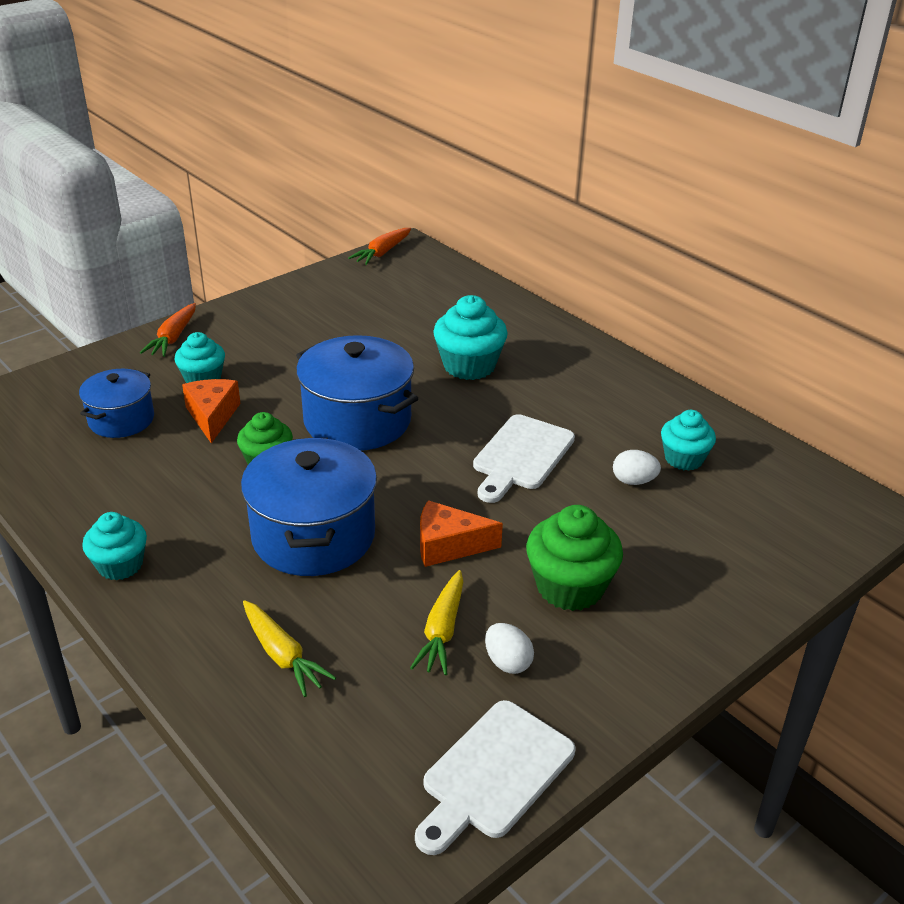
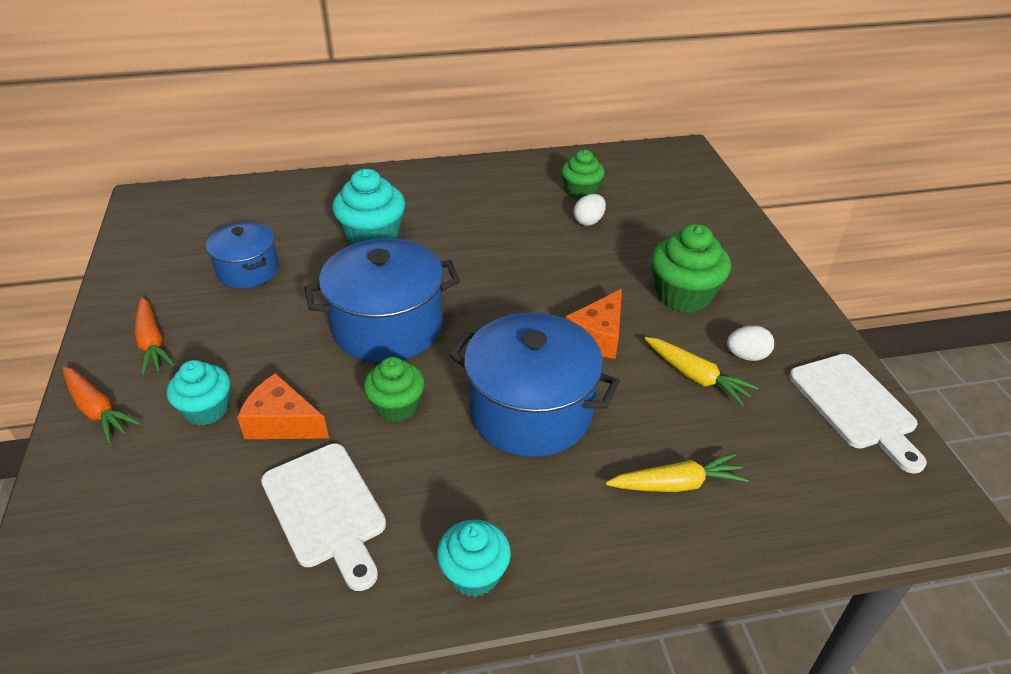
camera: 60 degrees left, 5 degrees up
blue pot [79,369,154,438] -> blue pot moved to [206,222,279,289]
orange carrot [348,228,411,265] -> orange carrot moved to [135,297,175,375]
white cutting board [473,414,575,503] -> white cutting board moved to [261,443,386,591]
turquoise cupcake [661,410,716,471] -> green cupcake [561,150,605,199]

